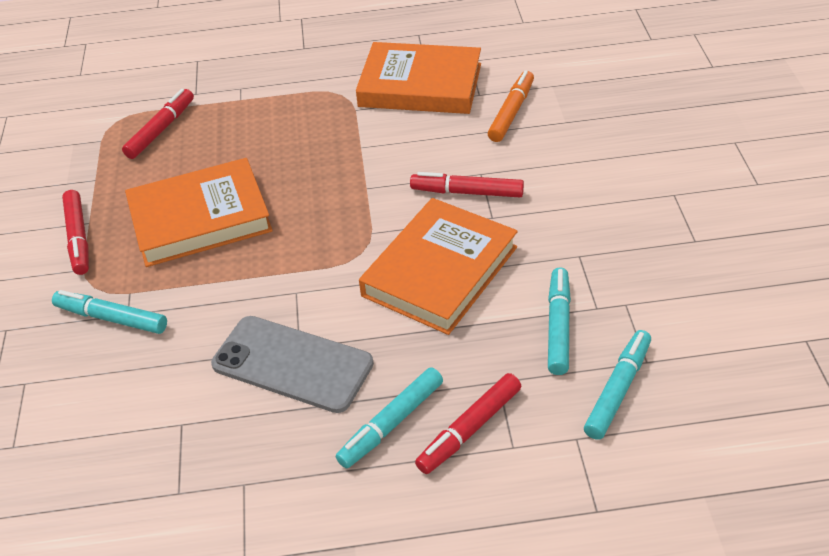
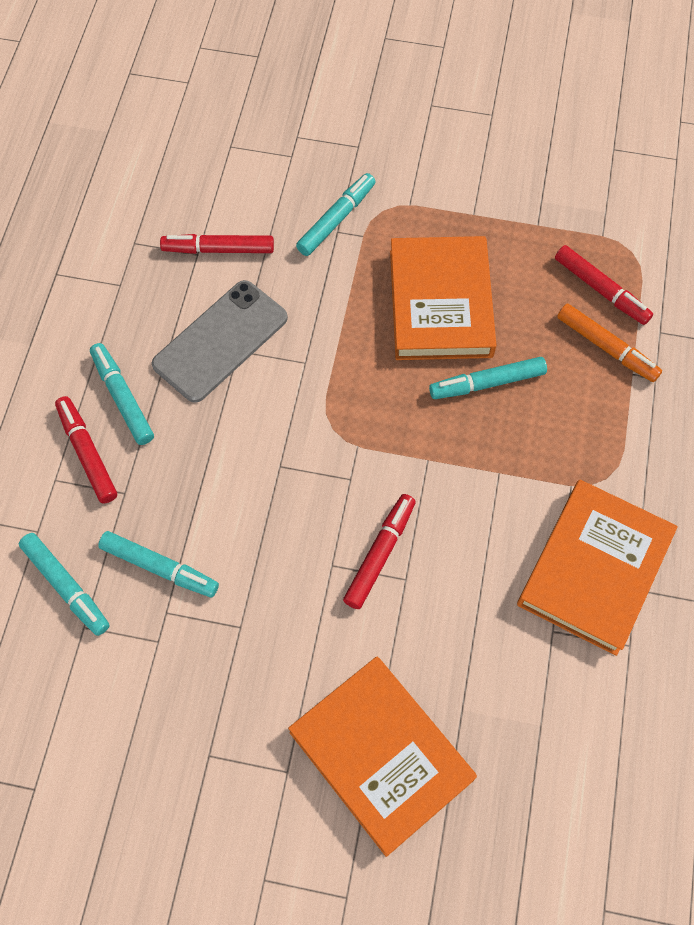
camera: 105 degrees right, 20 degrees up
red marker [62,190,89,275] -> red marker moved to [160,234,274,254]
orange book [359,198,518,335] -> orange book moved to [288,657,477,857]
orange marker [488,70,534,142] -> orange marker moved to [557,304,662,382]
none -> turquoise marker [429,357,547,399]

